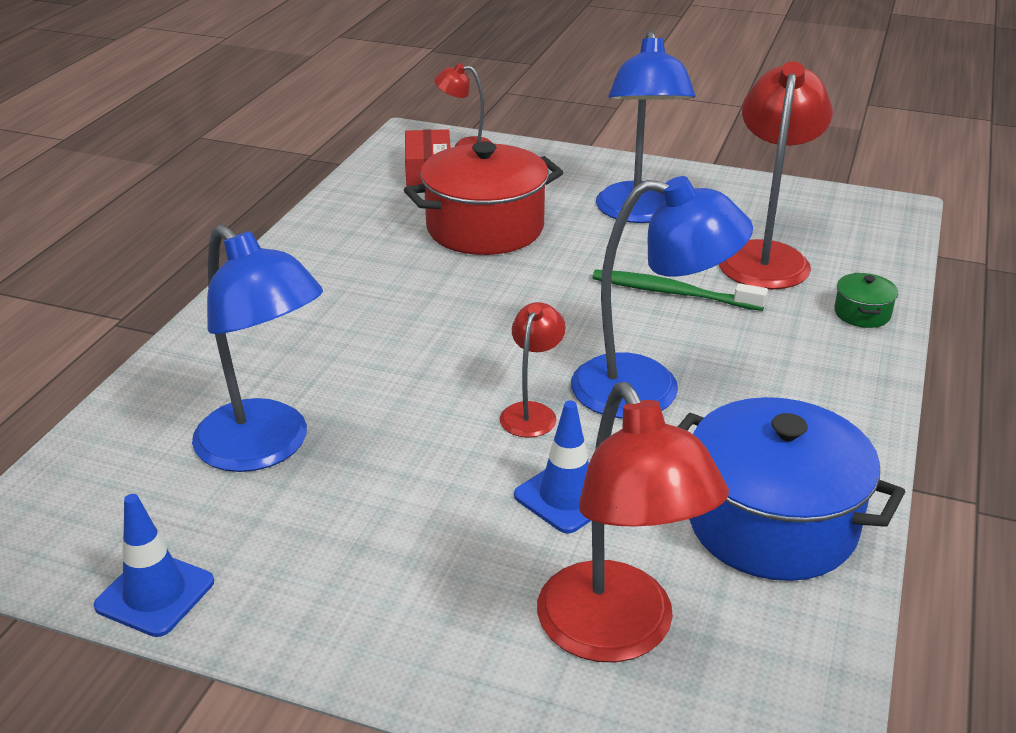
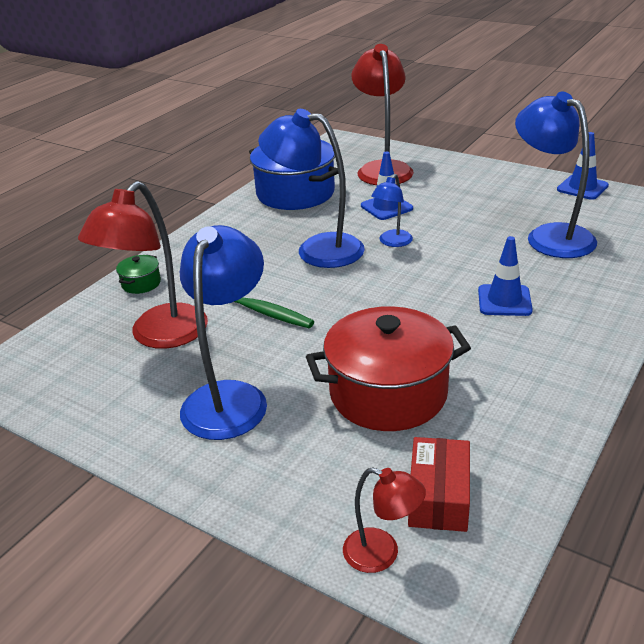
camera: 165 degrees left, 0 degrees up
red lamp [500,302,566,438] -> blue lamp [371,174,413,247]
none -> blue traffic cone [478,236,533,316]

